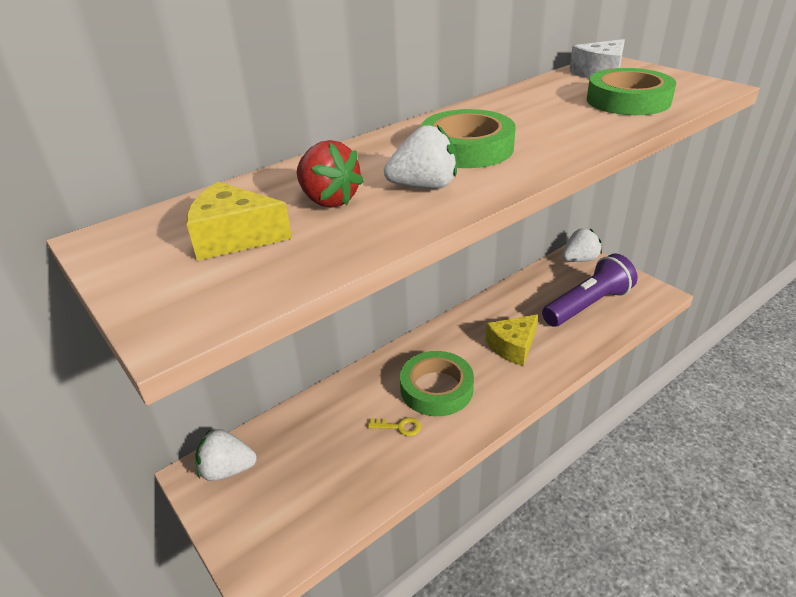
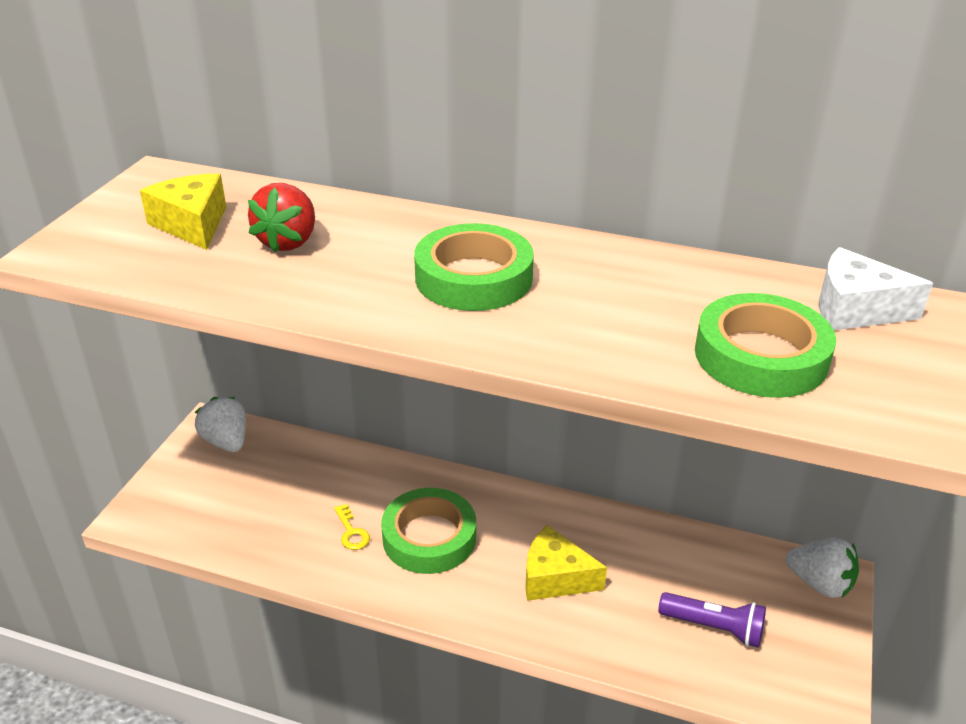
camera: 55 degrees right, 0 degrees up
white strawberry [384,125,457,189] -> none
purple flashlight [542,253,637,327] -> purple flashlight [658,592,766,648], size x0.61

